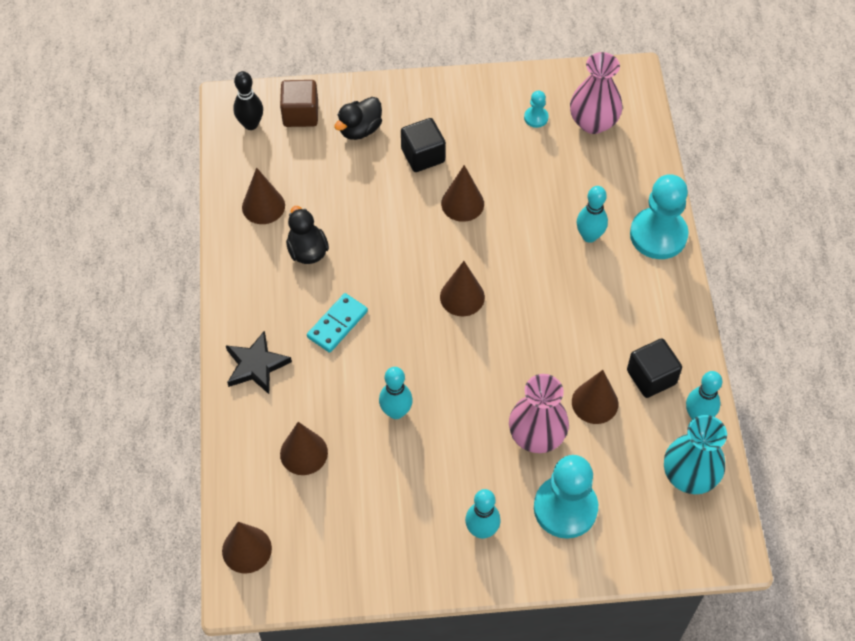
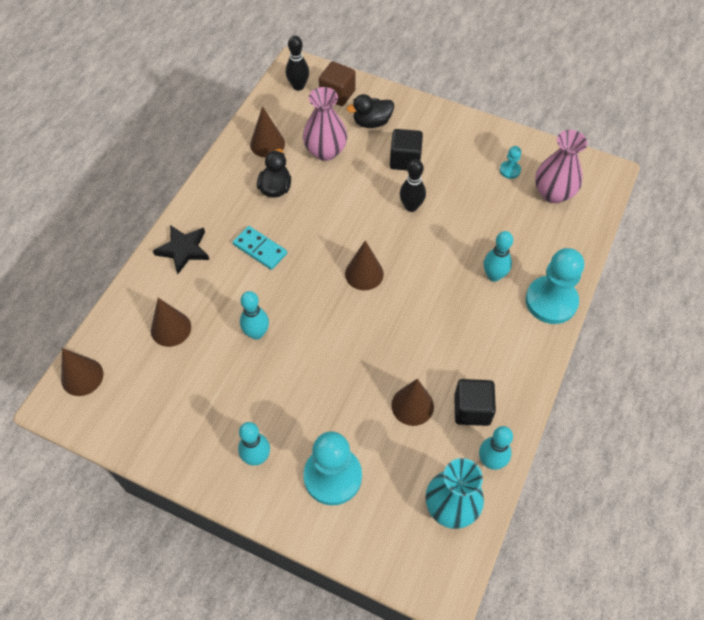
camera: 30 degrees right, 0 degrees up
turquoise domino [307,293,368,353] -> turquoise domino turned 60 degrees clockwise [233,226,287,270]
brown cone [441,165,484,222] -> black bowling pin [400,159,426,212]
pink vase [509,374,569,453] -> pink vase moved to [303,87,347,161]

